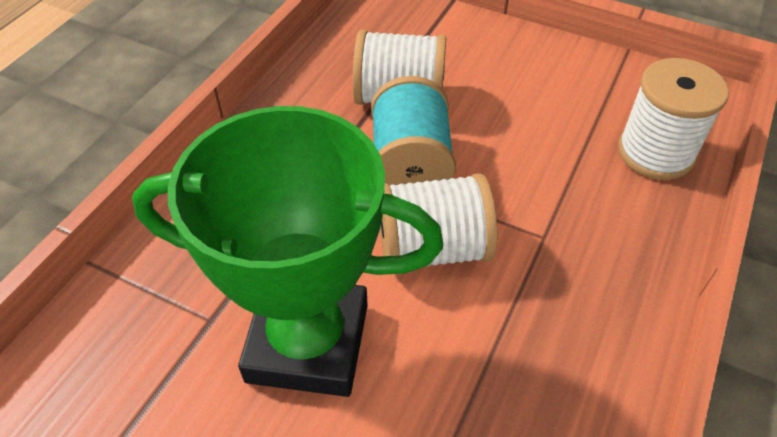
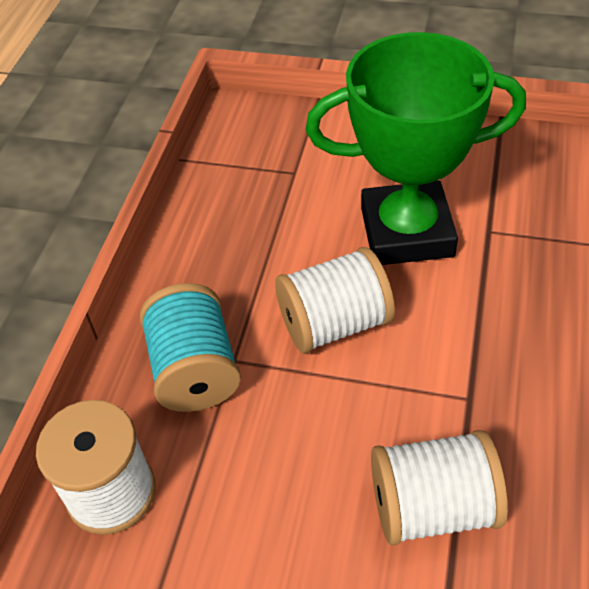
camera: 170 degrees right, 0 degrees up
turquoise spool [371,76,456,186] -> turquoise spool moved to [139,283,241,412]

